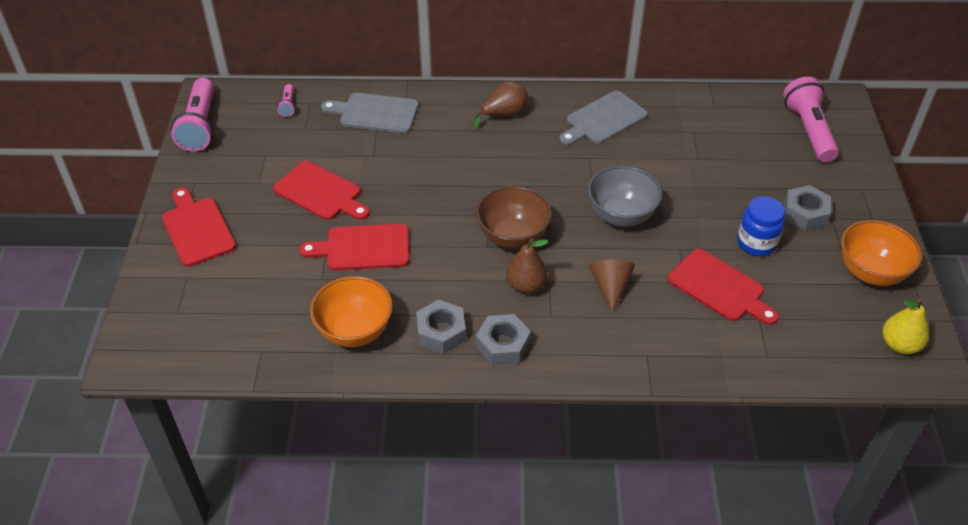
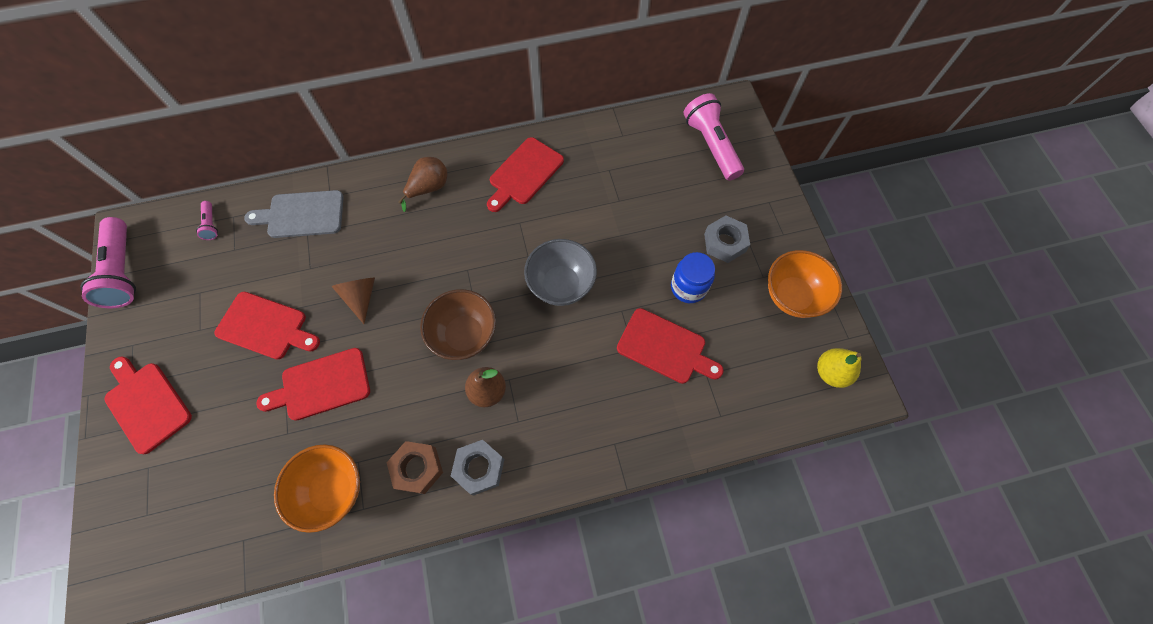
camera: 15 degrees left, 20 degrees up
grey nut [416,300,466,354] -> brown nut [386,441,443,494]
grey cutting board [560,91,648,145] -> red cutting board [487,137,564,212]
brown cone [589,260,635,313] -> brown cone moved to [331,278,375,324]

